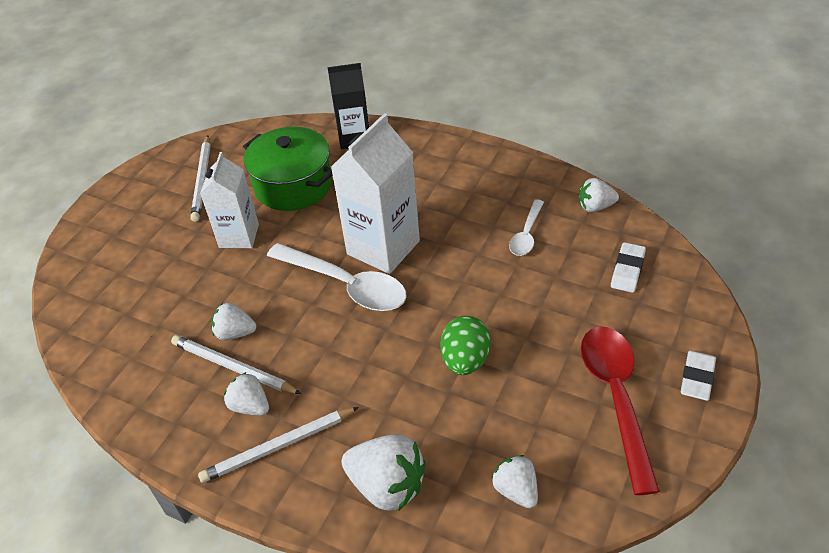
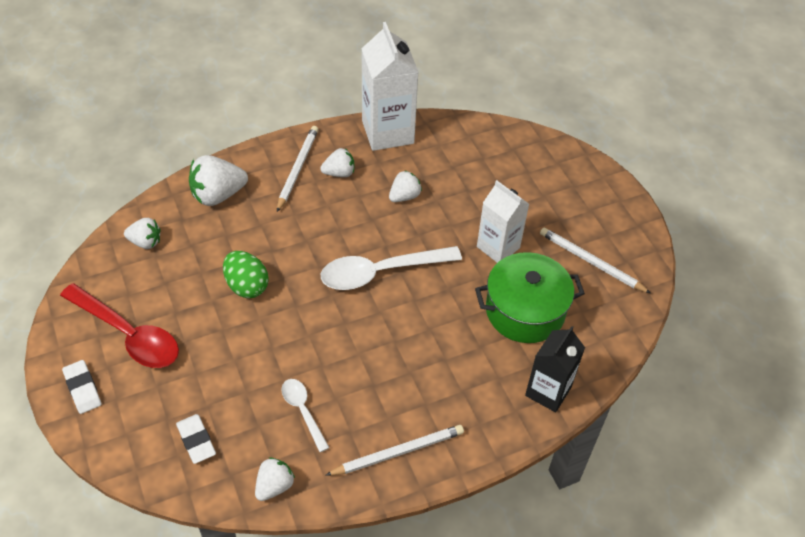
camera: 125 degrees right, 5 degrees up
white pencil [171,335,301,394] -> white pencil moved to [325,425,464,476]
white carton [331,113,420,274] -> white carton moved to [361,22,418,151]

